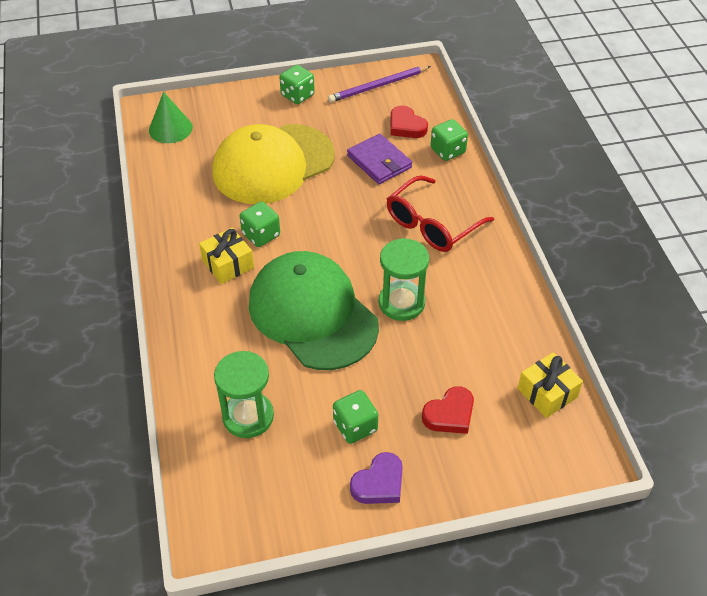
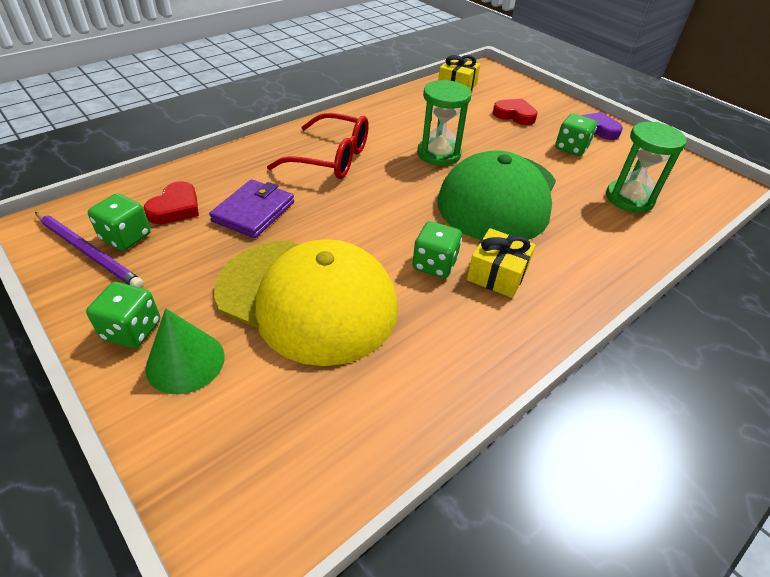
camera: 120 degrees left, 5 degrees down
green cone [149,92,193,143] -> green cone moved to [145,308,225,394]
green dice [430,119,468,161] -> green dice moved to [88,194,151,251]

